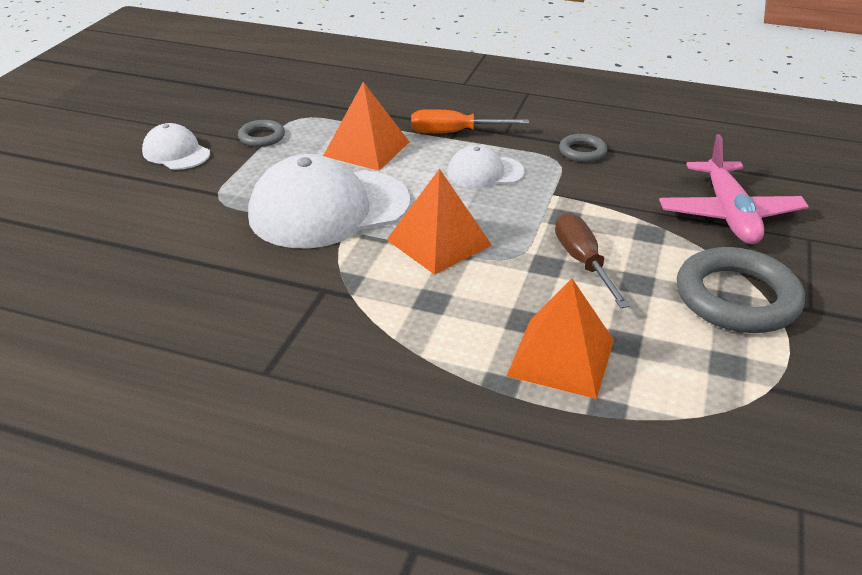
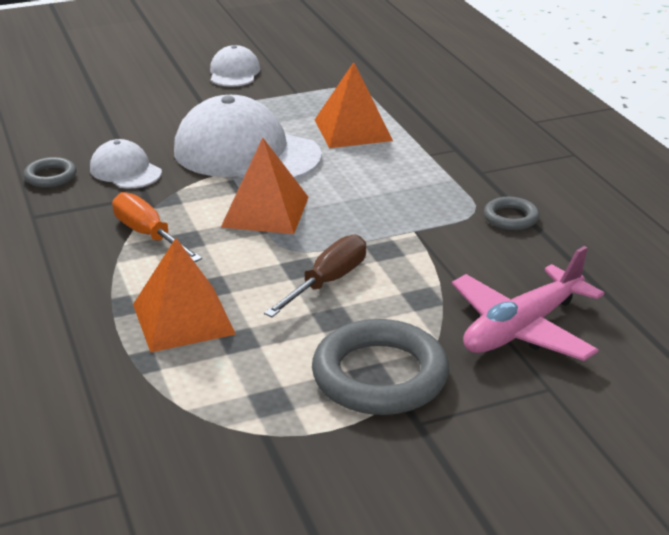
camera: 50 degrees right, 5 degrees down
grey ring [238,120,285,147] -> grey ring moved to [24,157,77,188]
orange screwdriver [411,109,529,133] -> orange screwdriver moved to [112,192,202,262]
white cap [447,145,525,188] -> white cap moved to [90,139,162,189]

